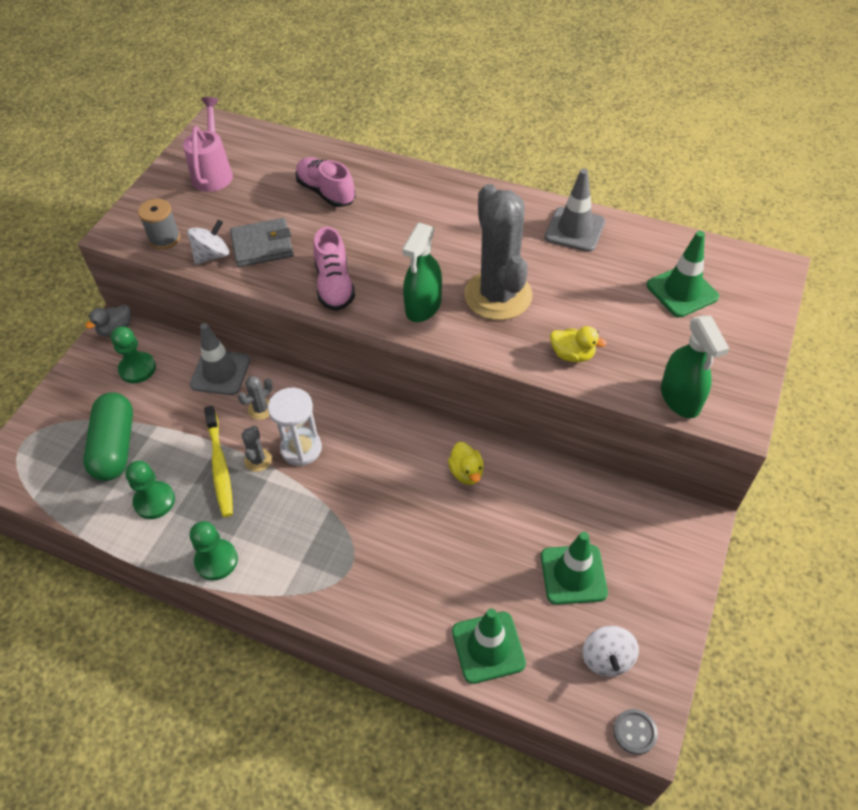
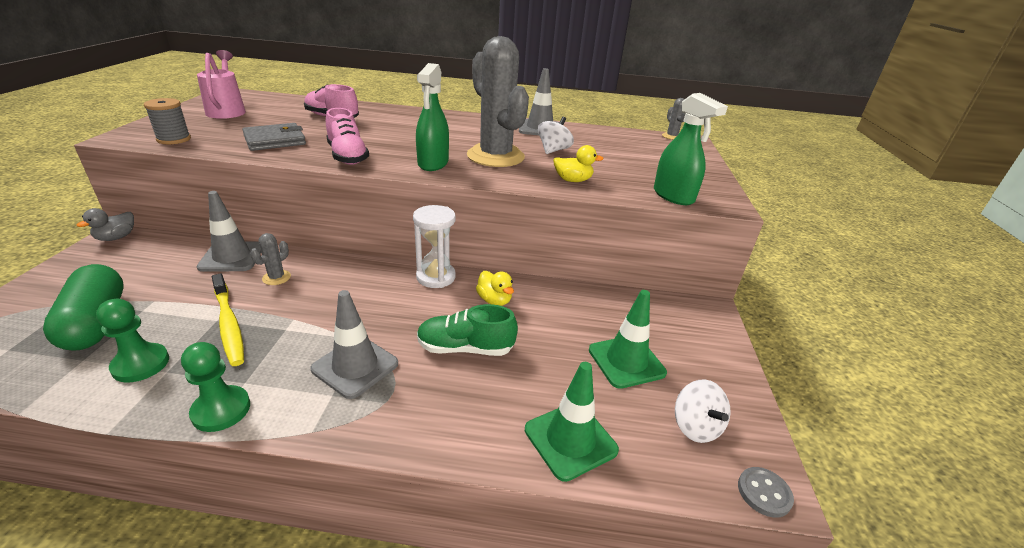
camera: 20 degrees left, 20 degrees down
green pawn [111,326,156,383] -> none
white spinning top [187,219,229,265] -> white spinning top moved to [538,117,574,154]
grey cactus [241,426,272,472] -> grey cactus moved to [662,98,685,140]
white hourglass [268,388,322,466] -> white hourglass moved to [413,205,456,288]
green traffic cone [647,231,719,317] -> none
none -> grey traffic cone [311,290,398,399]
none -> green shoe [417,304,518,356]

